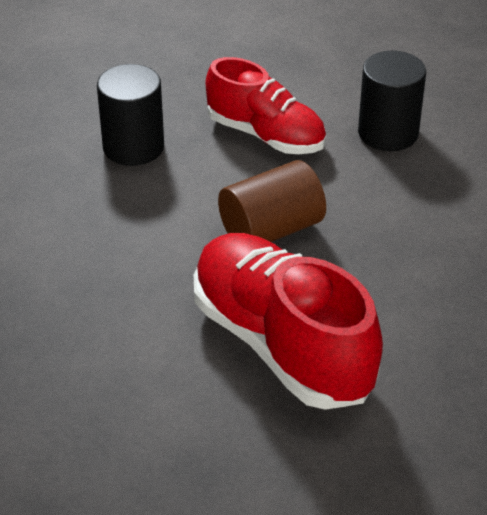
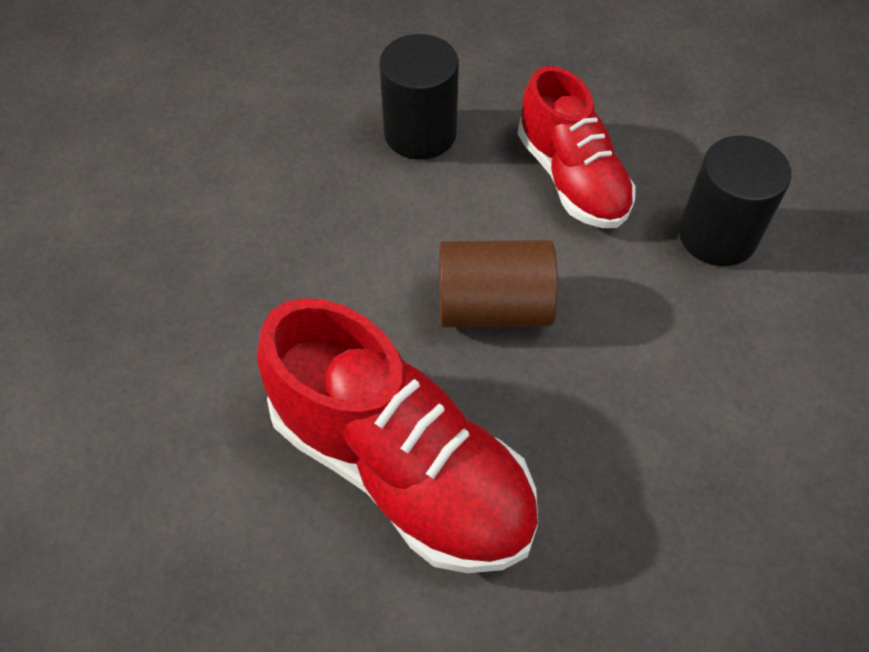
camera: 30 degrees right, 15 degrees up
red shoe [194,233,383,410] -> red shoe turned 135 degrees clockwise [257,298,538,573]

